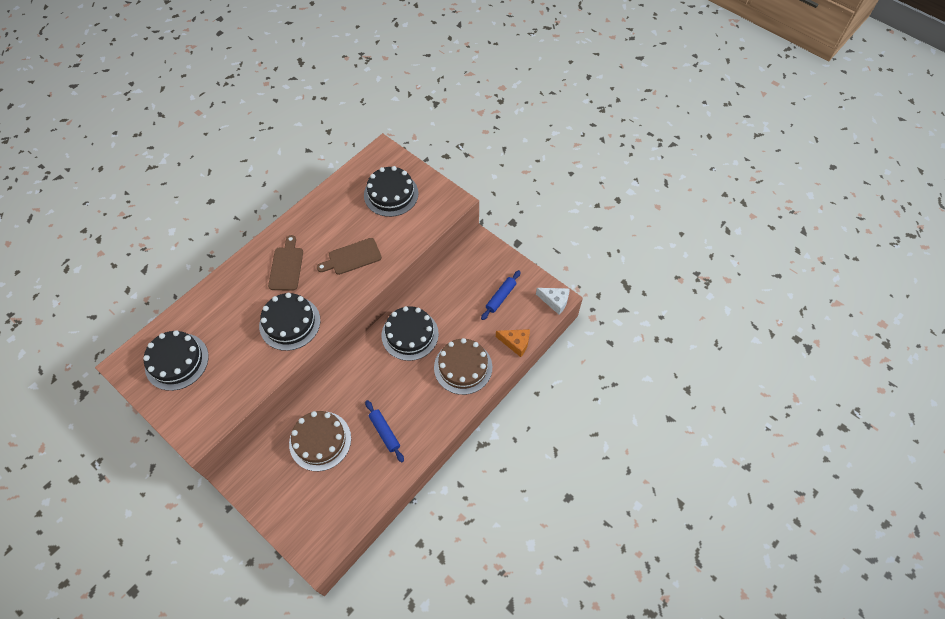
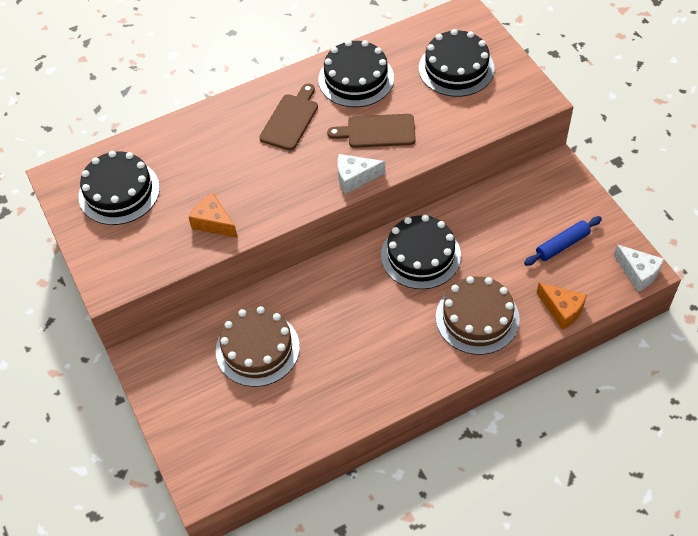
camera: 25 degrees right, 5 degrees down
black cake [259,293,320,351] -> black cake moved to [318,40,394,107]
blue rolling pin [365,400,404,462] -> none
none -> orange cheese [188,193,238,238]
none -> white cheese [338,154,385,194]

